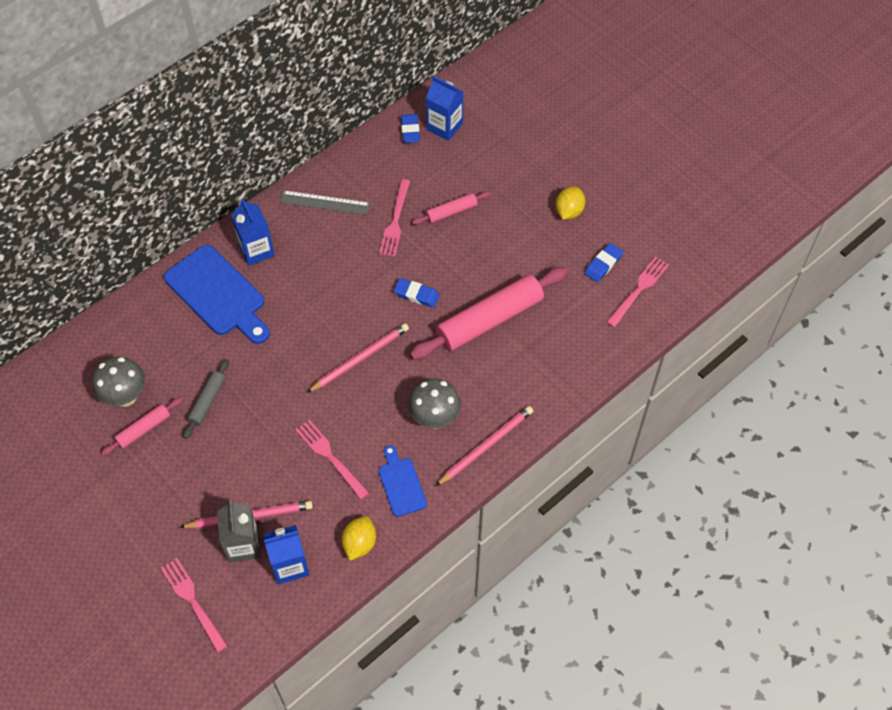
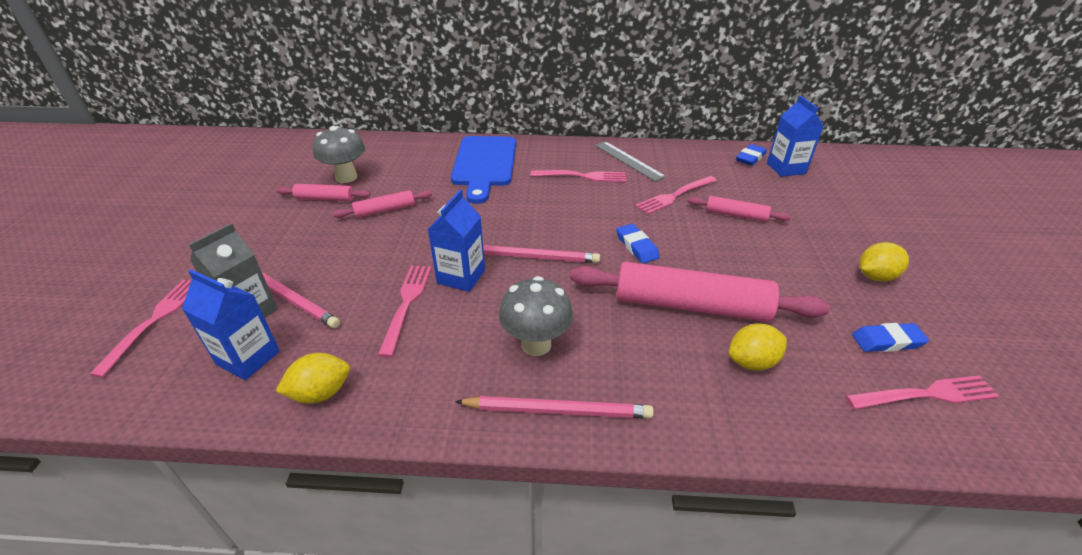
camera: 45 degrees right, 20 degrees down
grey rolling pin [183,359,229,439] -> pink rolling pin [333,190,432,218]
blue carton [231,198,275,266] -> blue carton moved to [428,190,485,292]
blue cutting board [379,445,427,517] -> none
none -> pink fork [531,170,626,182]
none -> yellow lemon [729,323,787,371]

